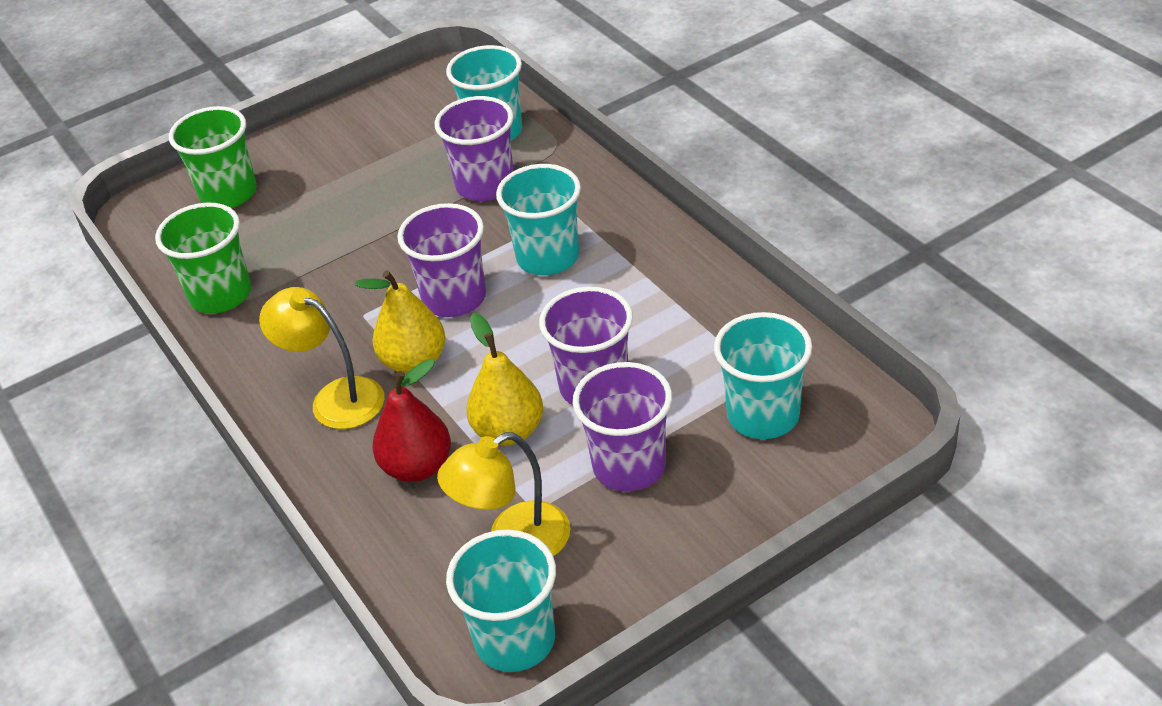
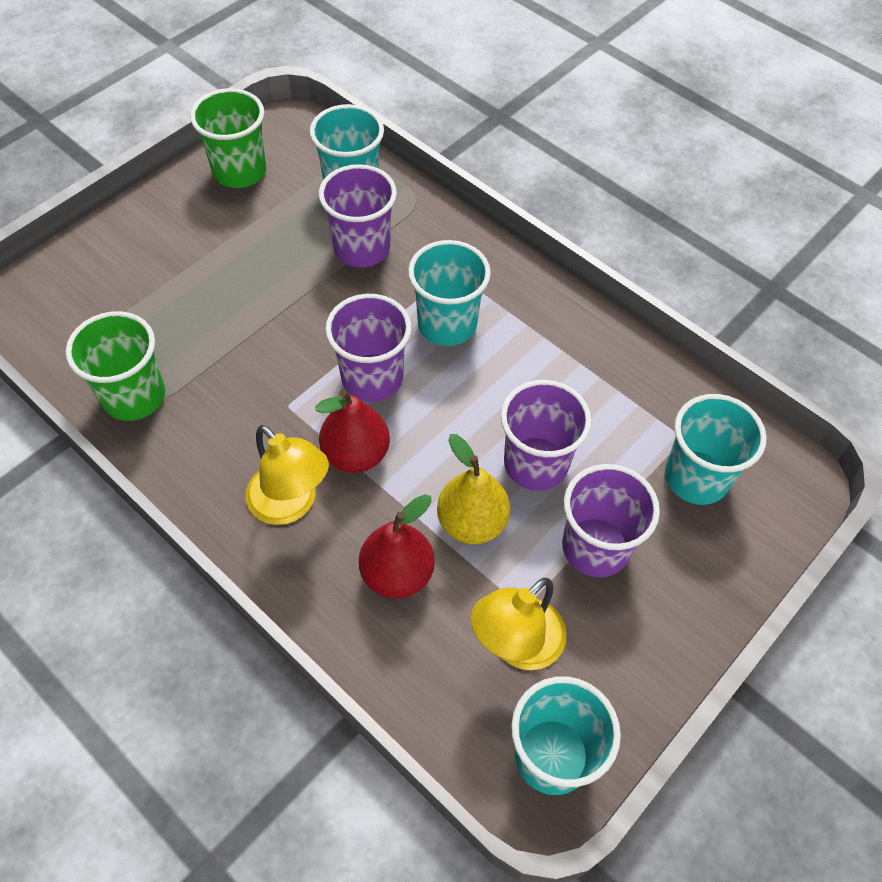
camera: 20 degrees left, 15 degrees up
green cup [169,106,257,208] -> green cup moved to [190,88,266,188]
yellow lamp [259,287,384,429] -> yellow lamp turned 150 degrees counterclockwise [246,425,329,525]
yellow pear [355,270,446,374] -> red pear [315,389,390,473]

